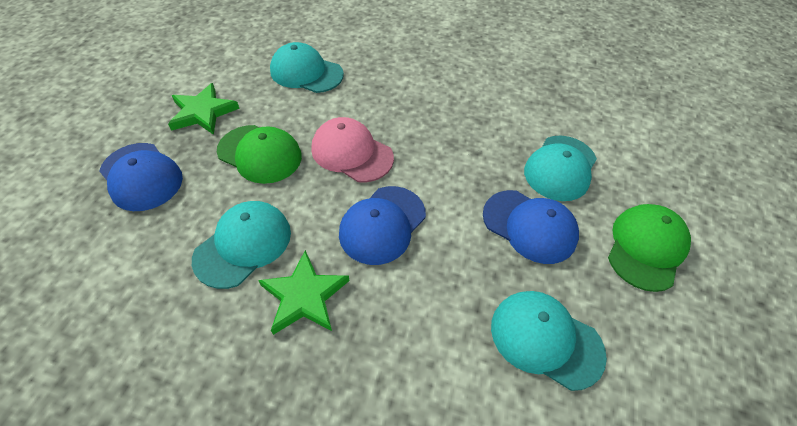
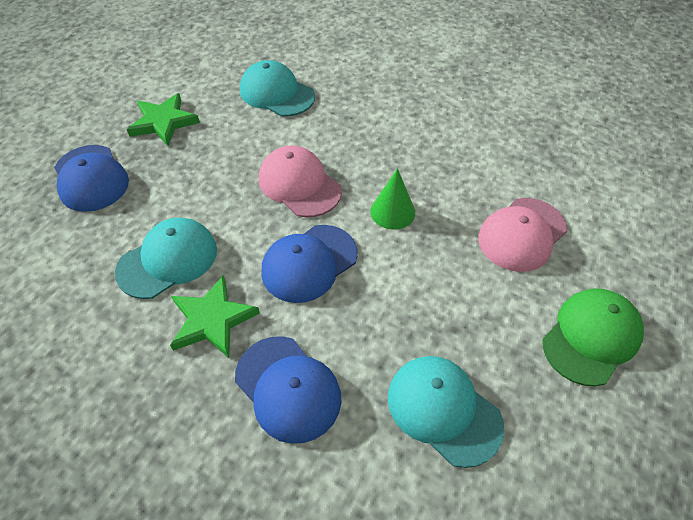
camera: 15 degrees right, 0 degrees up
green cap [217,125,302,184] -> none
blue cap [483,190,579,264] -> blue cap moved to [235,336,342,444]
turquoise cap [524,135,597,201] -> pink cap [478,198,567,272]
none -> green cone [370,168,415,230]

